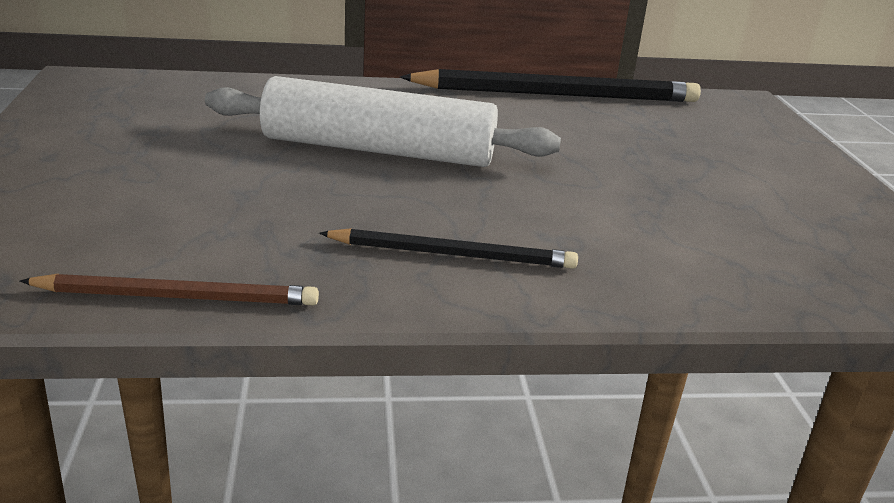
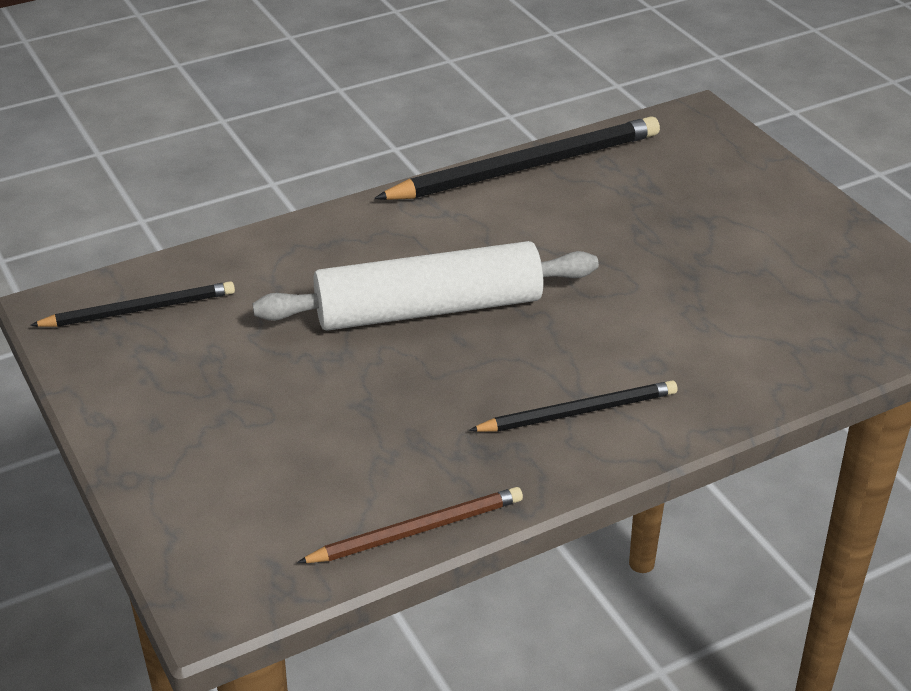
camera: 20 degrees left, 10 degrees up
none -> black pencil [30,281,235,327]

